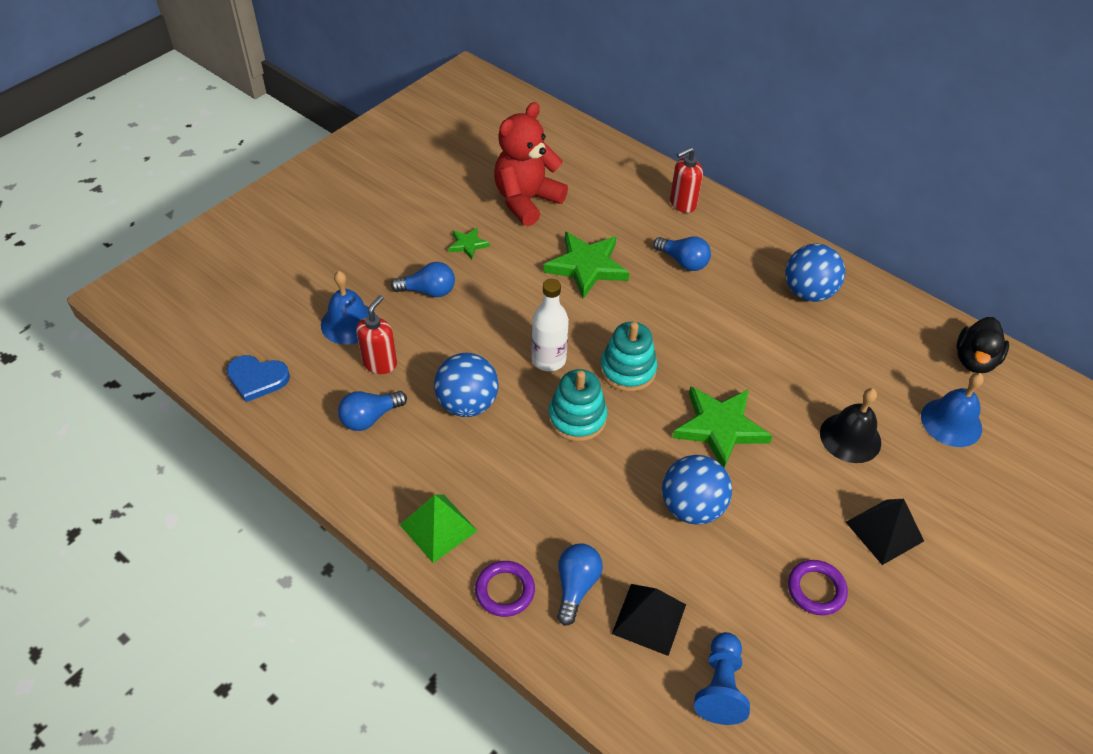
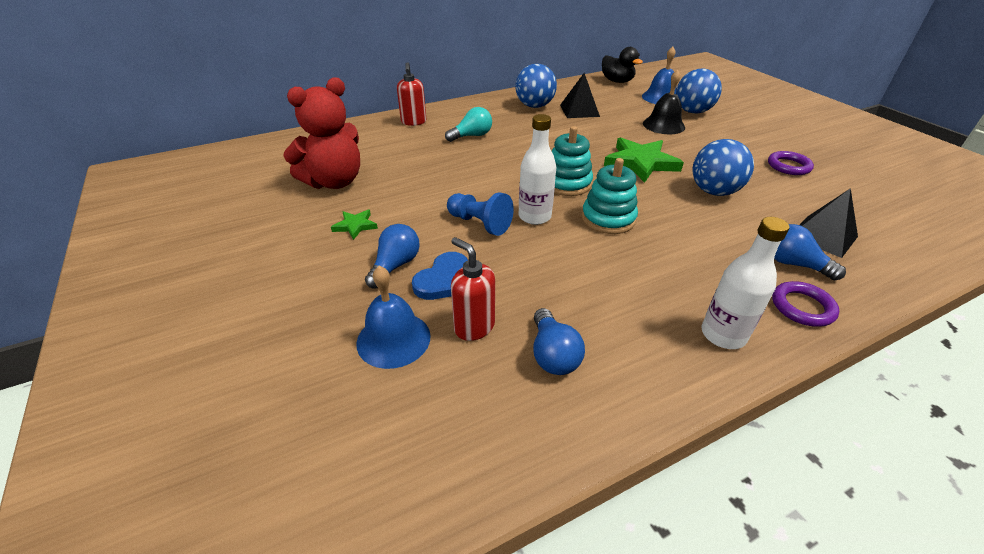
camera: 65 degrees left, 10 degrees down
blue heart [227,355,290,402] -> blue heart moved to [412,252,468,300]
green pyramid [400,494,477,563] -> white bottle [702,217,790,349]
blue ball [434,353,499,417] -> blue ball moved to [676,69,722,113]
red teddy bear [494,102,568,226] -> red teddy bear turned 105 degrees counterclockwise [283,77,360,189]
green star [543,232,629,299] -> none
blue light bulb [653,237,711,271] -> turquoise light bulb [445,107,492,142]
blue pawn [694,632,750,725] -> blue pawn moved to [447,193,514,236]
black pyramid [846,499,924,565] -> black pyramid moved to [560,73,600,118]

